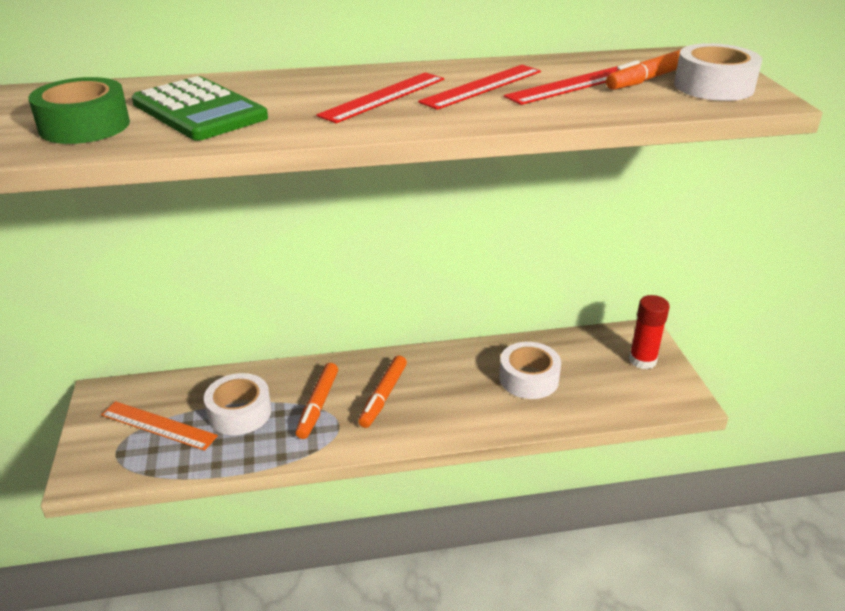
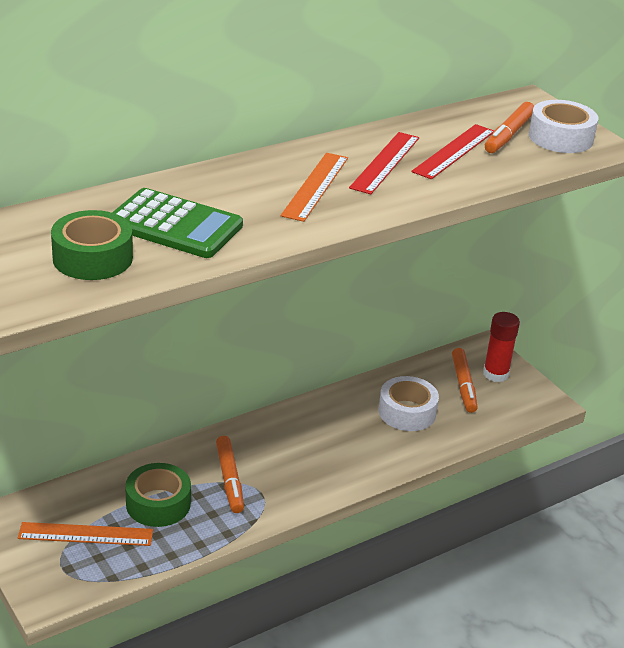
camera: 25 degrees left, 0 degrees up
white tape [204,373,271,435] -> green tape [125,463,191,527]
red ruler [316,72,444,123] -> orange ruler [281,153,348,222]
orange marker [358,356,407,428] -> orange marker moved to [452,348,478,413]

